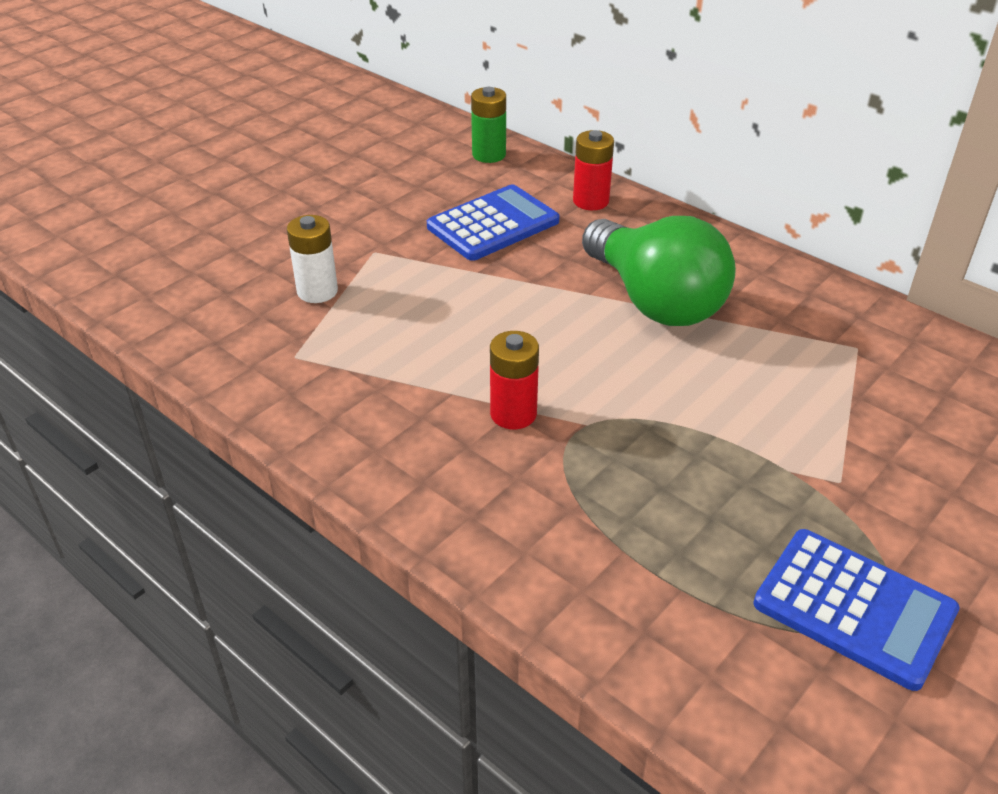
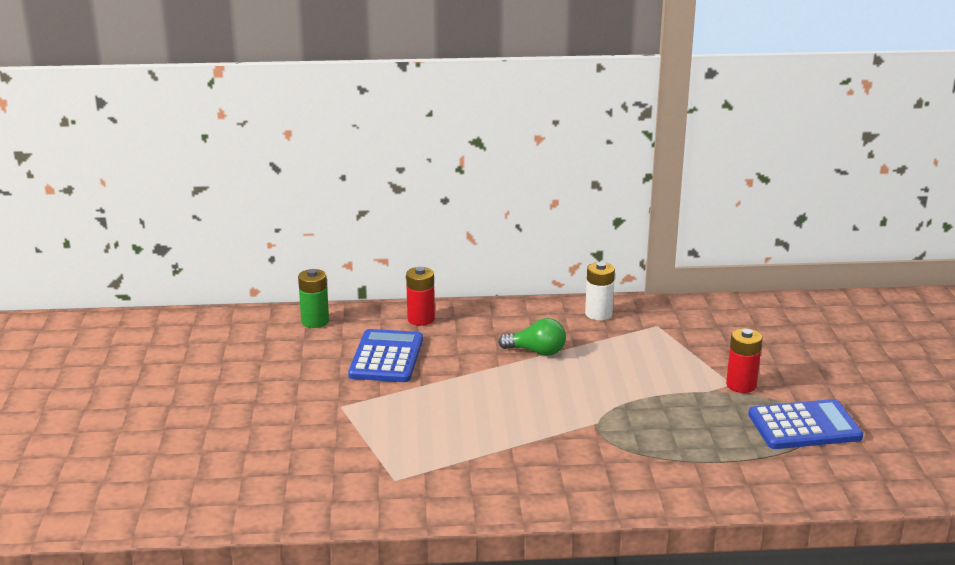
camera: 45 degrees left, 15 degrees down
white battery [287,215,338,303] -> white battery moved to [585,262,615,320]
red battery [490,331,539,429] -> red battery moved to [726,328,762,393]
green light bulb [582,216,736,326] -> green light bulb [498,318,566,356], size x0.51

